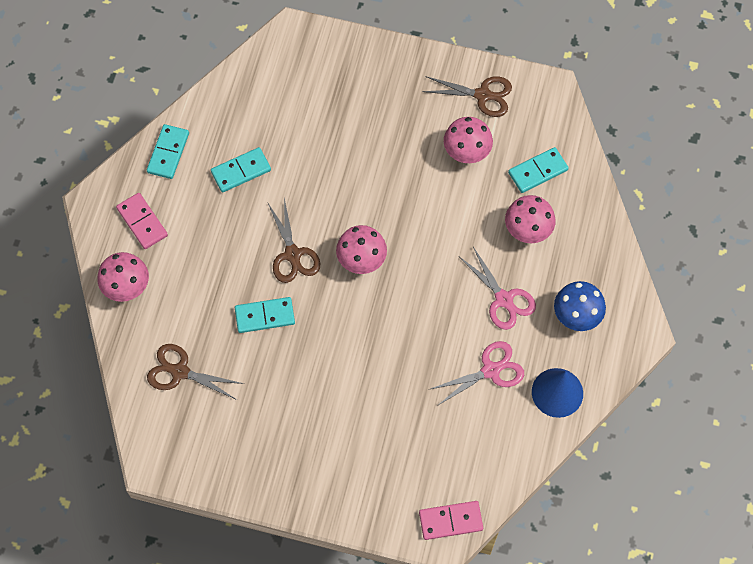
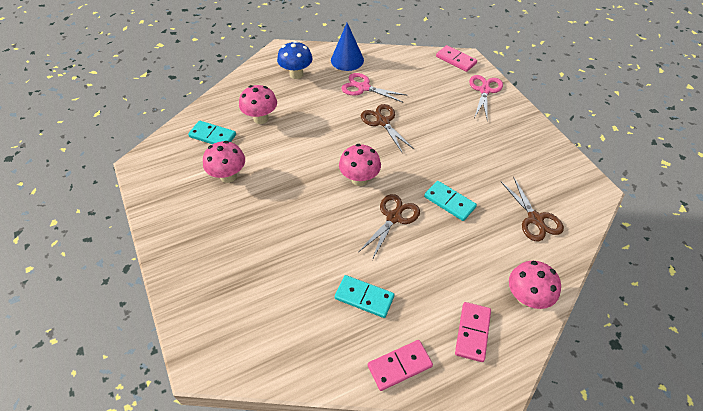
camera: 130 degrees left, 15 degrees down
turquoise domino [147,124,189,179] -> pink domino [368,340,433,391]
brown scissors [422,76,512,117] -> brown scissors moved to [361,104,414,154]
pink scissors [460,247,536,330] -> pink scissors moved to [469,75,503,121]

